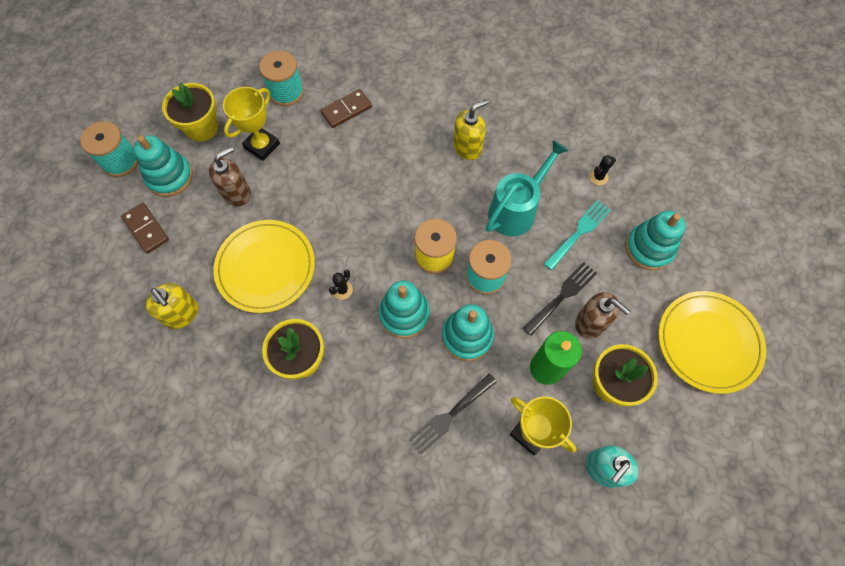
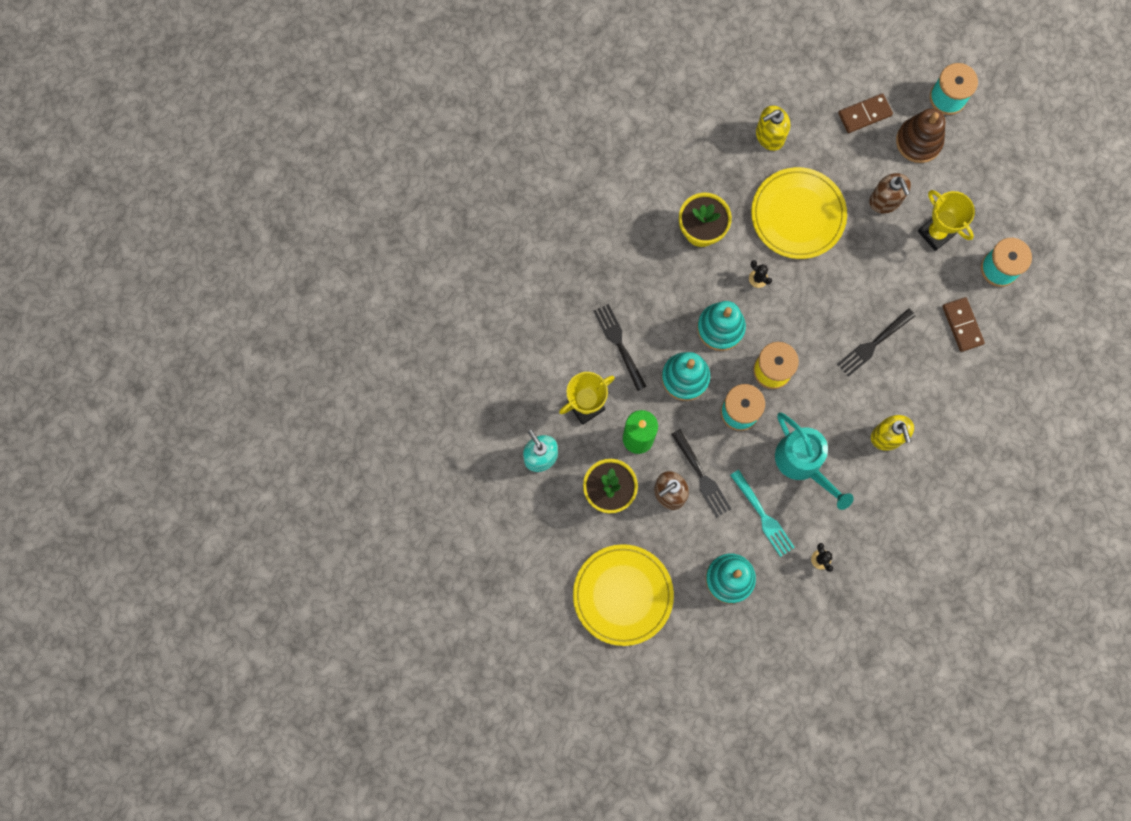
camera: 105 degrees right, 10 degrees up
turquoise stacking toy [133,135,193,197] -> brown stacking toy [896,108,946,163]
yellow flower pot [162,83,218,142] -> none
none -> black fork [838,308,915,377]

